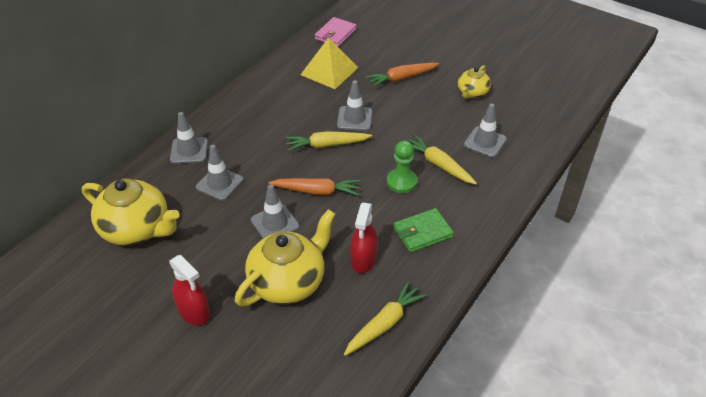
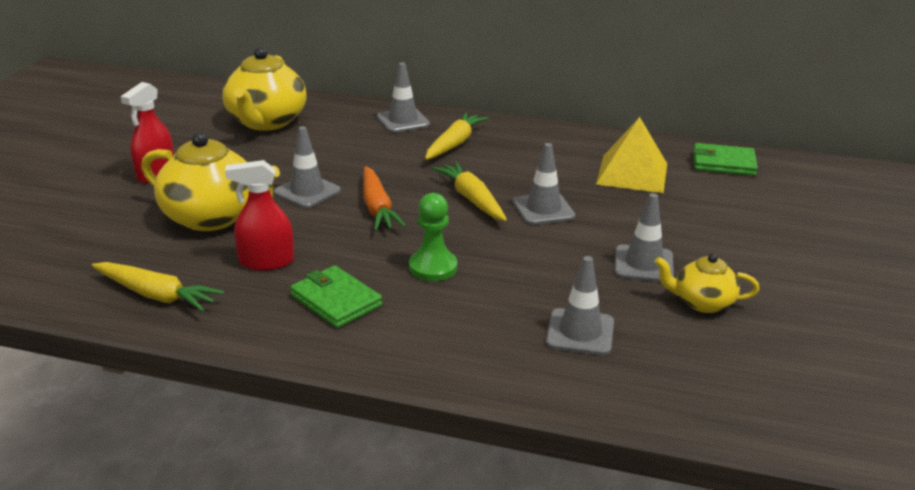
camera: 70 degrees right, 15 degrees down
grey traffic cone [196,145,243,201] -> grey traffic cone moved to [614,193,674,282]
pink wallet [315,17,357,47] -> green wallet [693,143,758,176]
orange carrot [365,63,439,88] -> none
yellow carrot [408,135,477,185] -> yellow carrot moved to [425,112,488,160]

